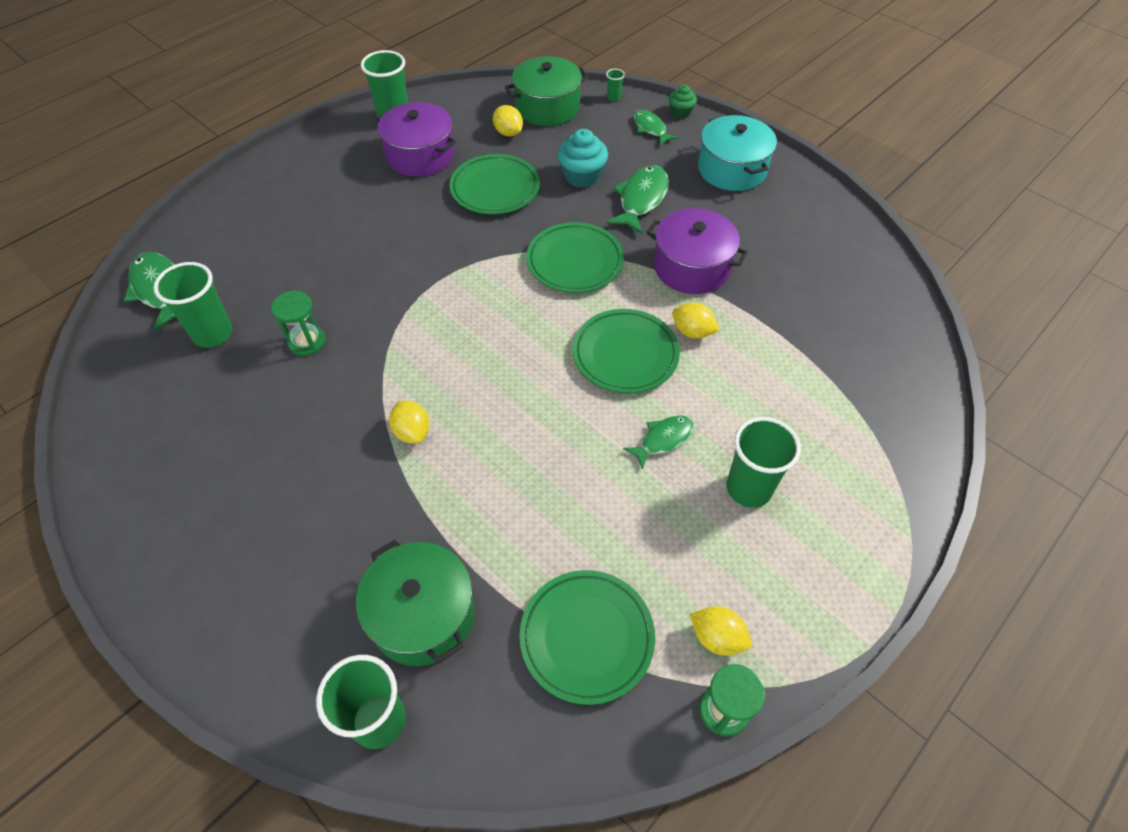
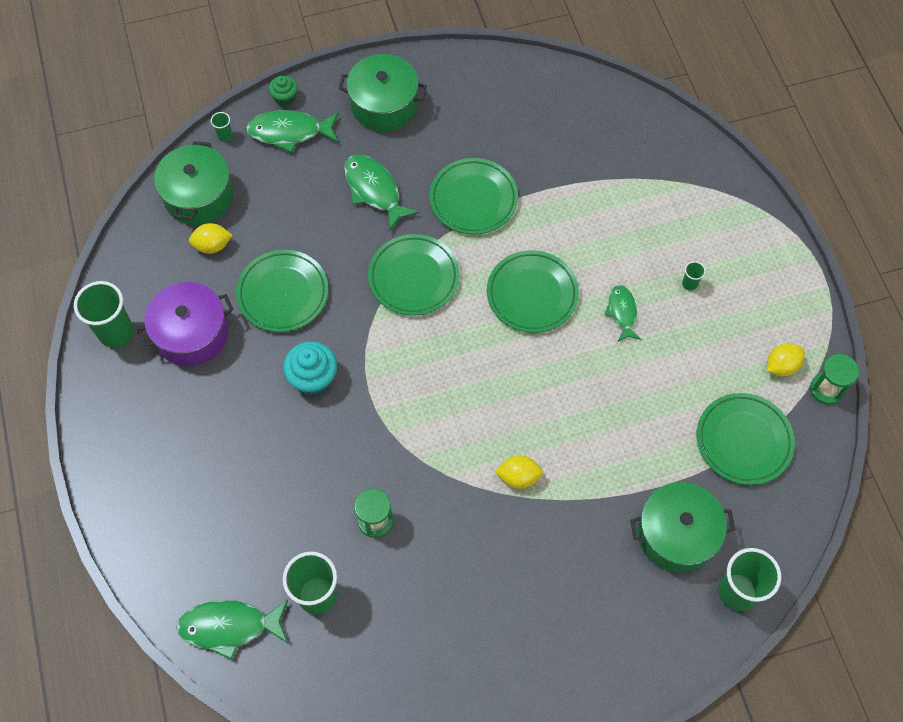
camera: 60 degrees left, 10 degrees up
turquoise cupcake [558,129,608,188] -> turquoise cupcake moved to [283,341,337,395]
green fish [634,110,678,145] -> green fish [246,110,339,153], size x1.59
purple pot [646,208,748,294] -> green plate [429,158,518,235]
yellow lemon [672,302,719,339] -> none
turquoise pot [698,115,777,191] -> green pot [339,54,427,132]
green cup [727,417,801,508] -> green cup [682,261,706,291], size x0.45

